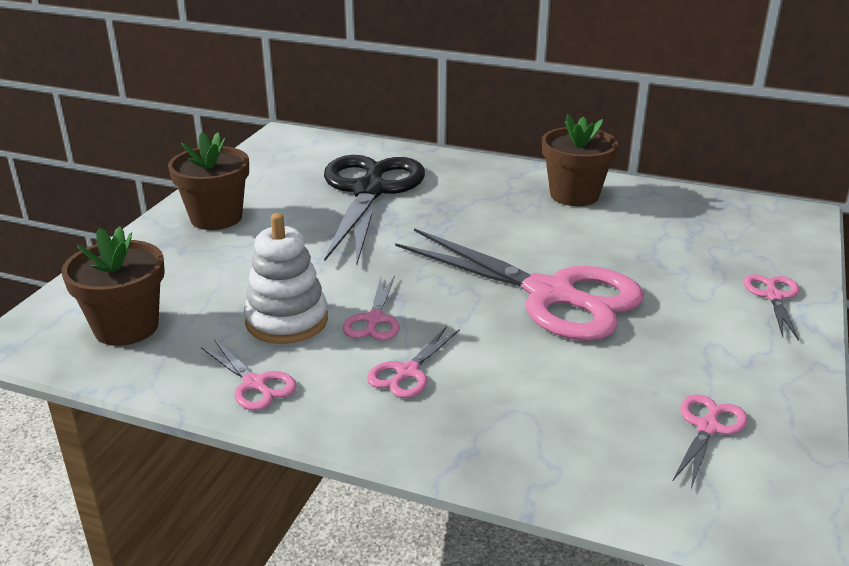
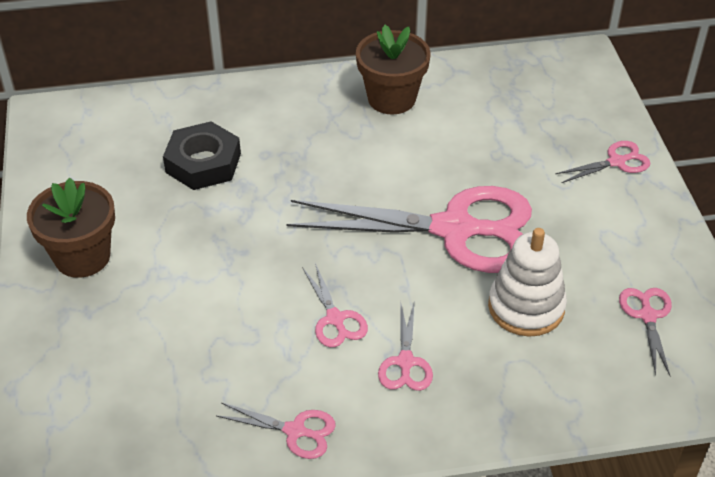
camera: 30 degrees left, 15 degrees up
brown flower pot [61,226,165,346] -> none
white stacking toy [244,213,328,344] -> white stacking toy moved to [488,228,567,337]
black scissors [324,155,425,264] -> black nut [163,121,241,190]
pink scissors [744,274,799,341] -> pink scissors turned 90 degrees clockwise [555,141,651,183]

